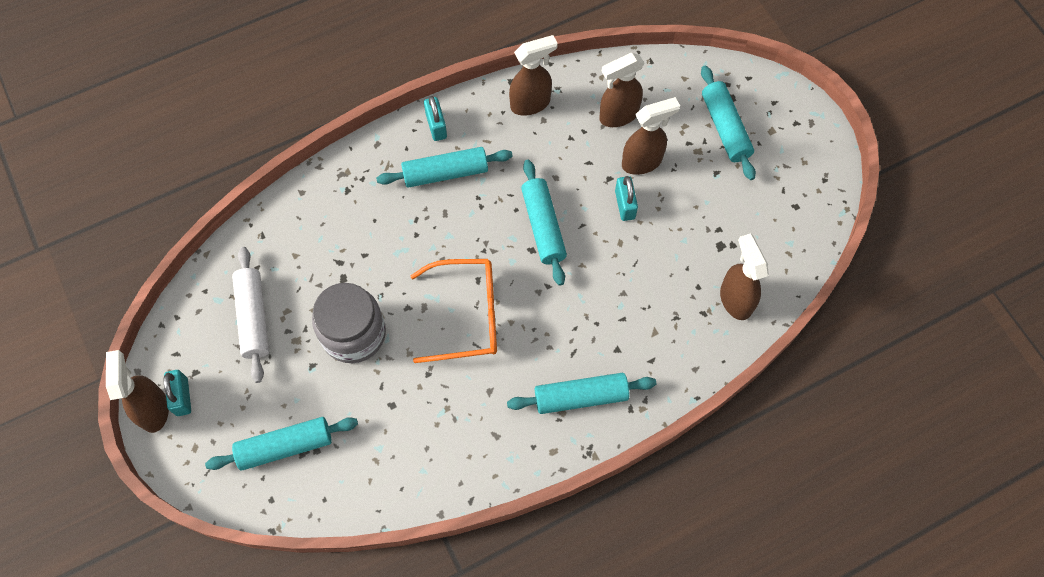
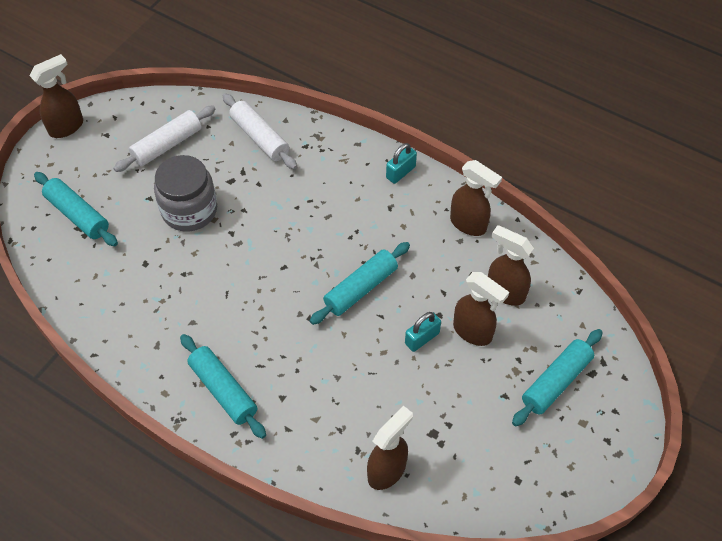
camera: 60 degrees right, 10 degrees down
turquoise padlock [164,370,191,416] -> none
turquoise rolling pin [376,147,513,188] -> none
orange glasses [410,259,497,363] -> none
none -> white rolling pin [223,93,297,169]

